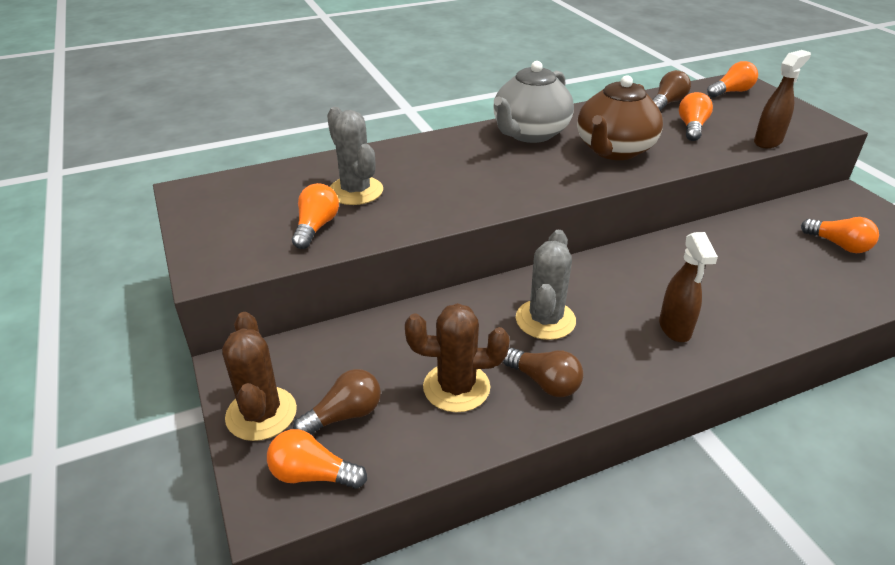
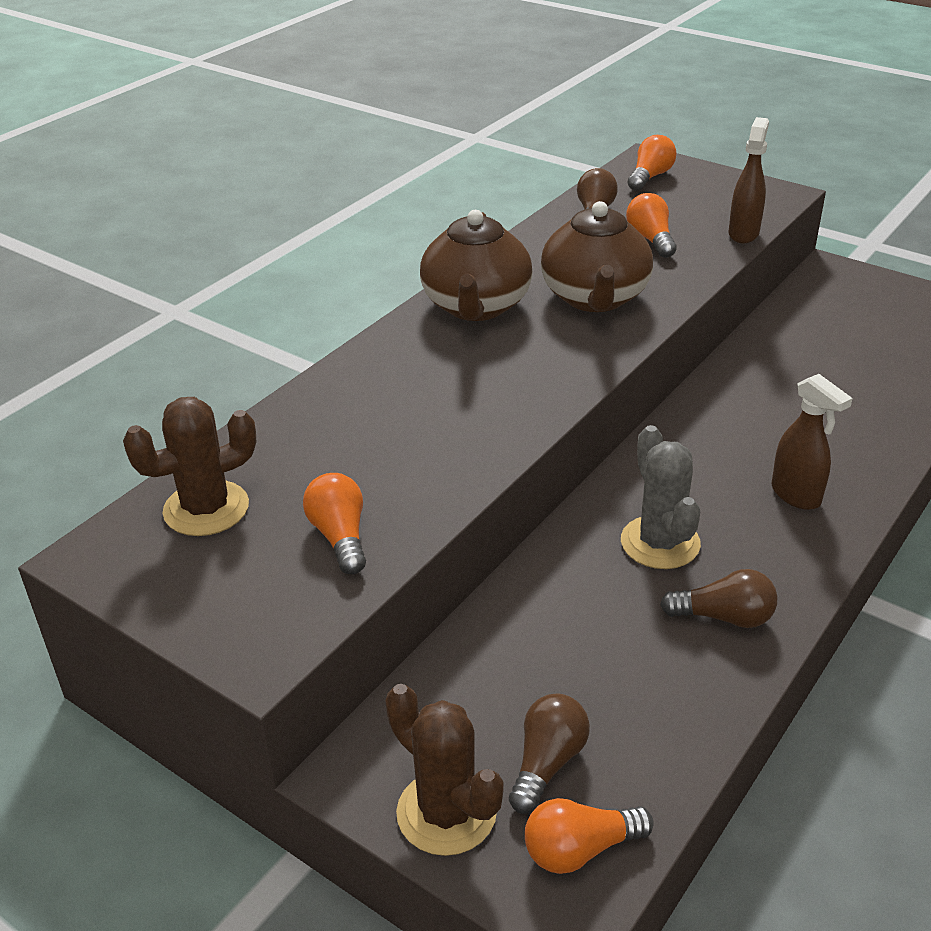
camera: 30 degrees left, 0 degrees up
grey cactus [327,107,383,205] -> none
brown cactus [405,303,509,412] -> brown cactus moved to [123,397,256,536]
grey teapot [493,61,574,143] -> brown teapot [420,210,532,321]
orange light bulb [801,217,879,253] -> none

